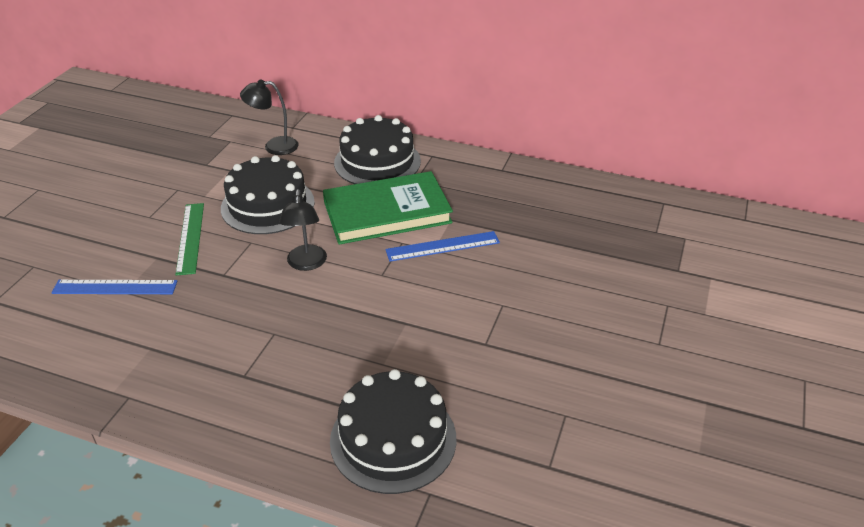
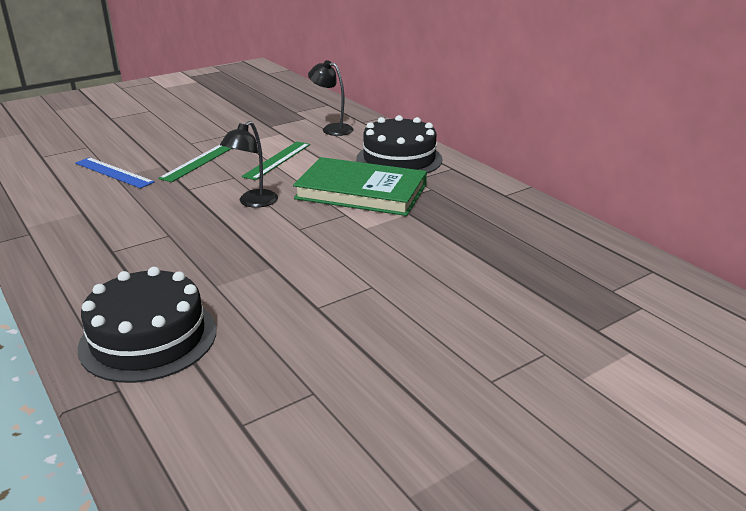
camera: 35 degrees right, 10 degrees down
black cake [221,155,315,234] -> green ruler [241,142,310,180]
blue ruler [385,231,500,262] -> none

